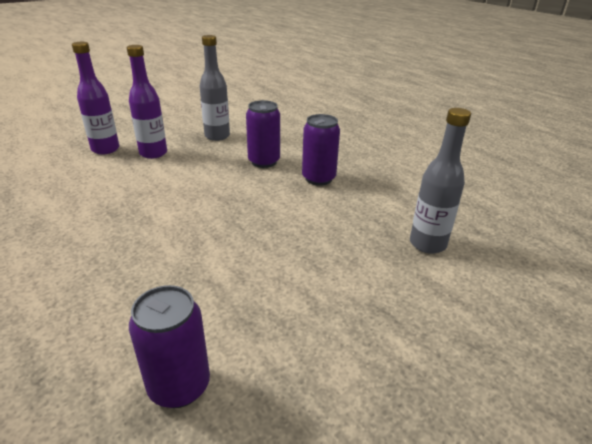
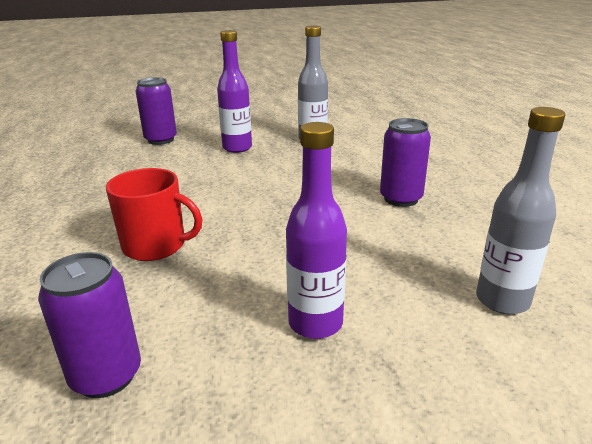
camera: 25 degrees right, 5 degrees down
purple bottle [72,42,119,155] -> purple bottle moved to [286,122,347,339]
purple can [246,100,280,168] -> purple can moved to [136,77,177,145]
none -> red mug [106,168,203,261]

